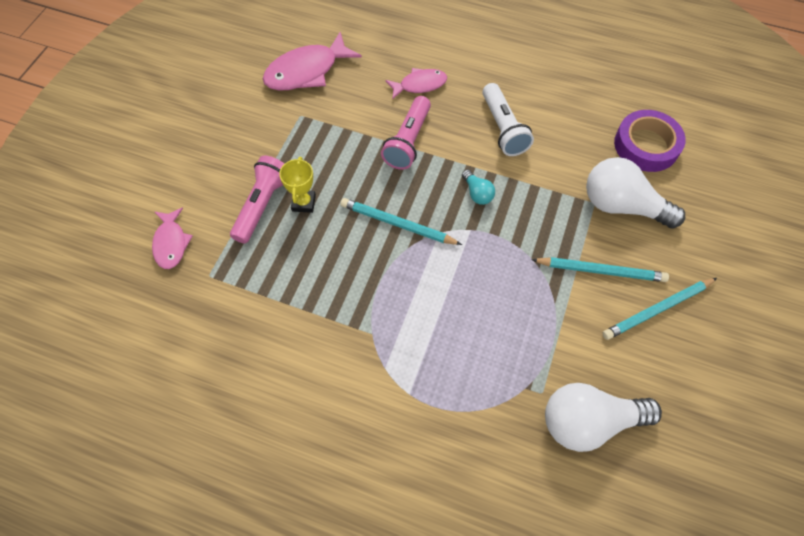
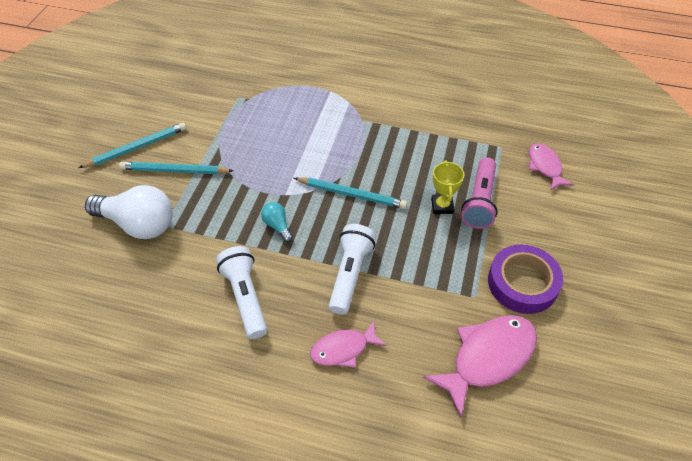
camera: 175 degrees right, 10 degrees down
pink flashlight [381,96,431,170] -> white flashlight [329,224,376,315]
white light bulb [545,383,662,452] -> none
purple tape [614,110,686,172] -> purple tape moved to [488,245,563,314]

